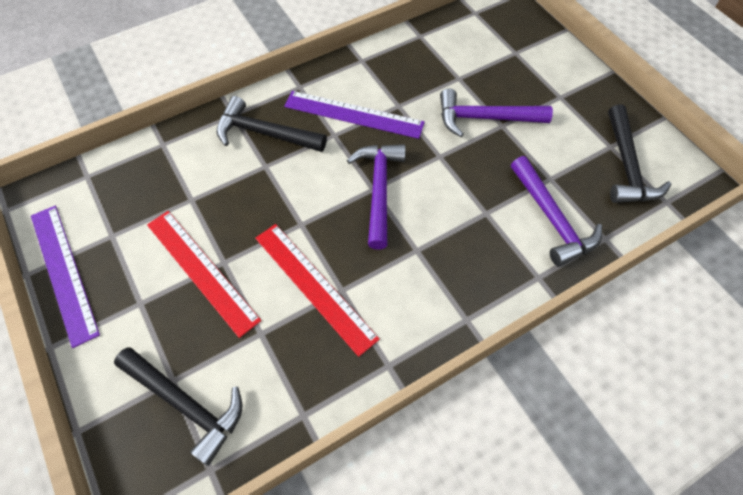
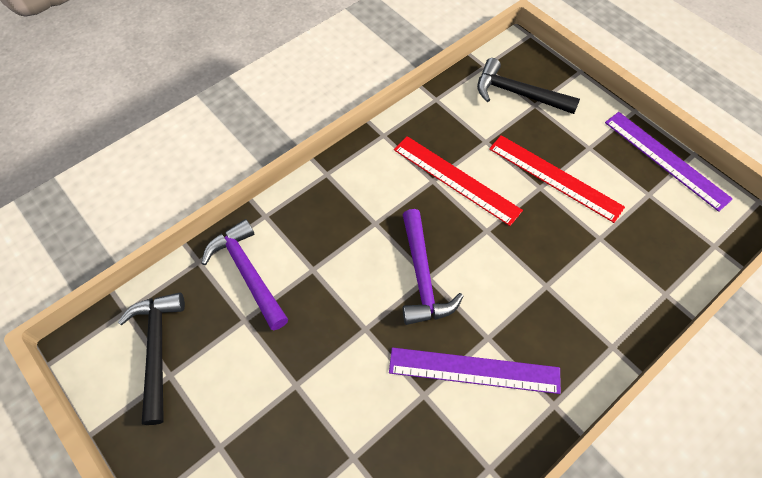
camera: 170 degrees right, 0 degrees up
black hammer [216,96,327,152] -> none
purple hammer [440,88,553,137] -> none

